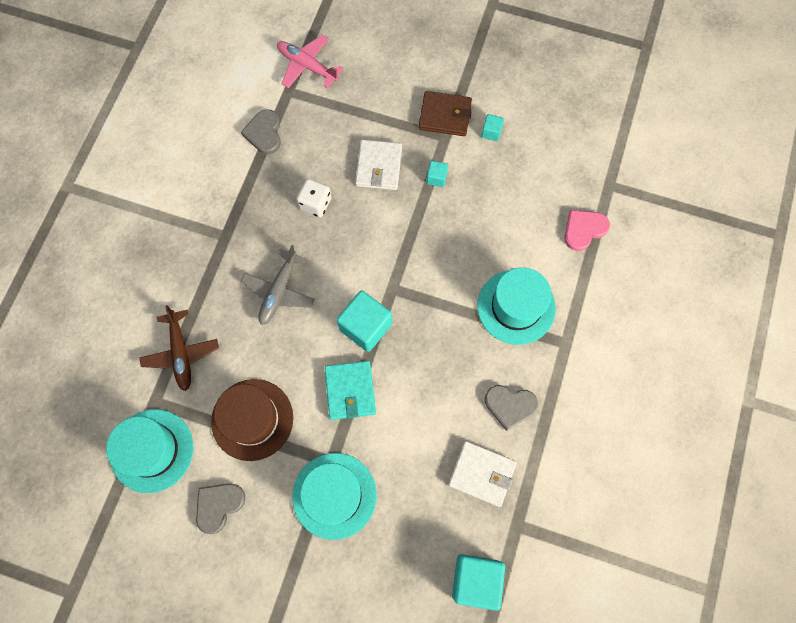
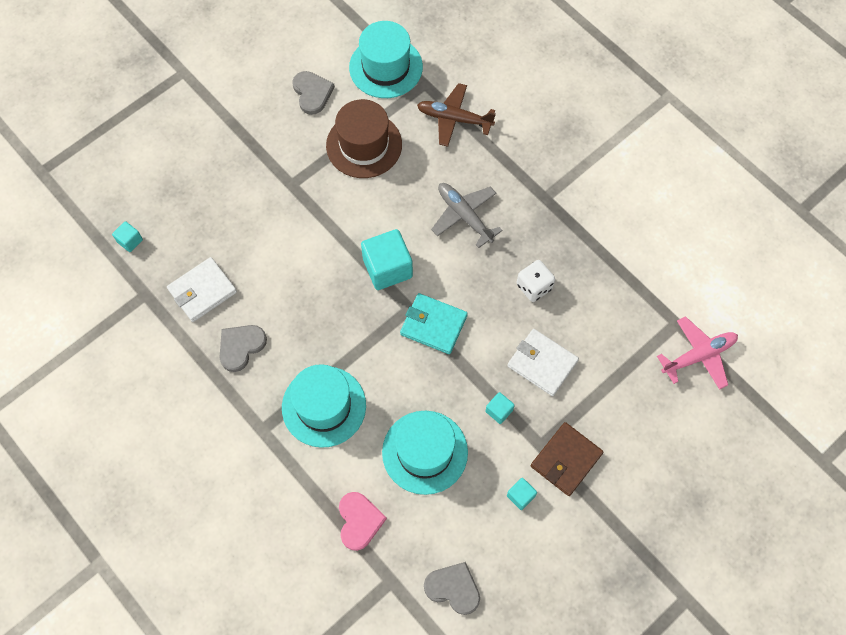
camera: 120 degrees right, 5 degrees down
grey heart [241,109,281,154] -> grey heart moved to [424,562,480,615]
turquoise hat [292,453,377,540] -> turquoise hat moved to [382,411,468,495]
turquoise wallet [324,361,376,420] -> turquoise wallet moved to [400,293,468,354]
turquoise cube [452,554,505,611] -> turquoise cube [112,221,143,252], size x0.49

